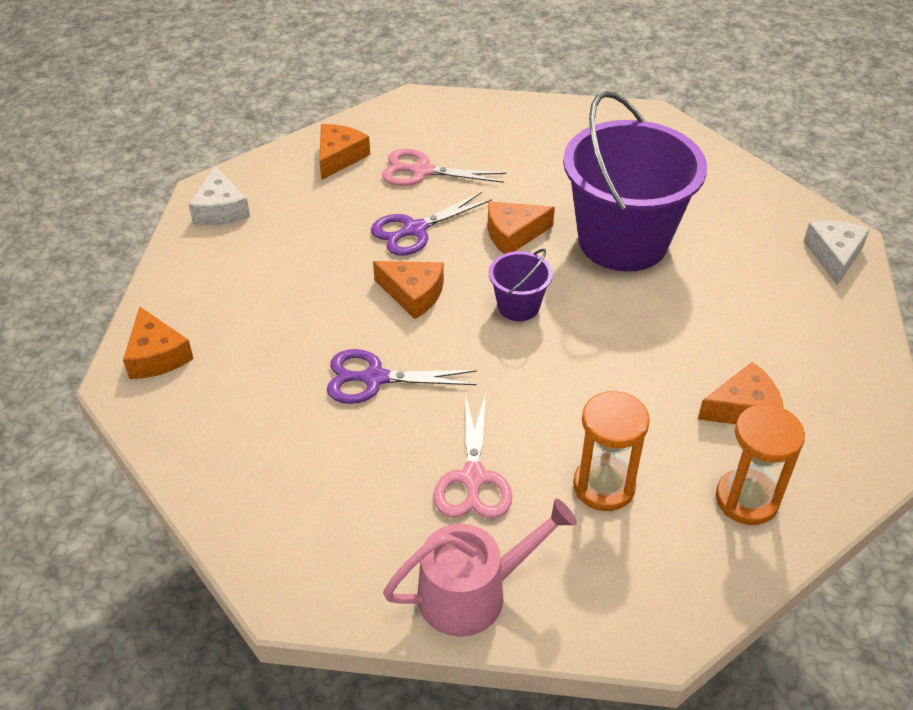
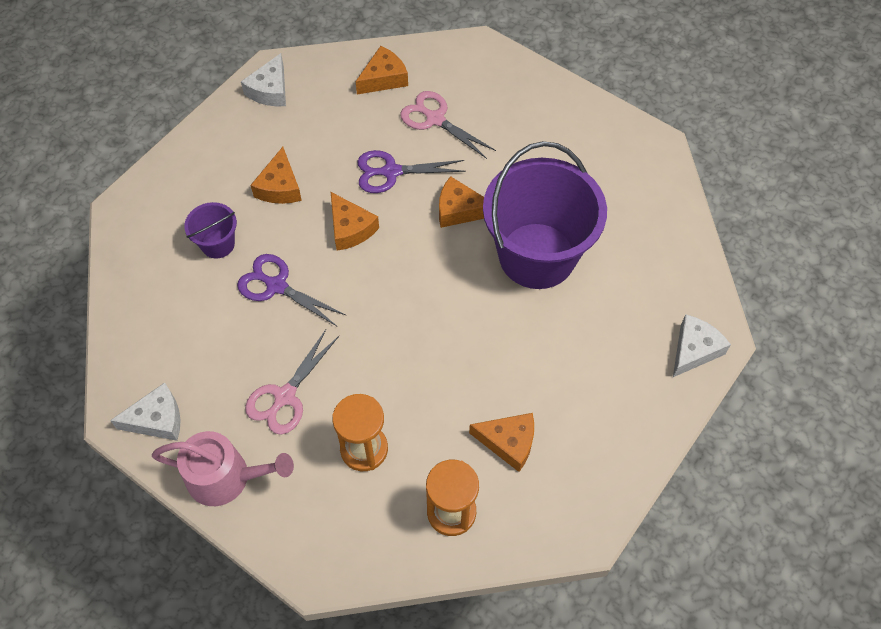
camera: 30 degrees right, 15 degrees up
orange cheese [123,306,194,379] -> orange cheese moved to [251,147,302,204]
purple bucket [489,249,553,321] -> purple bucket moved to [184,202,237,259]
none -> white cheese [110,383,180,441]

